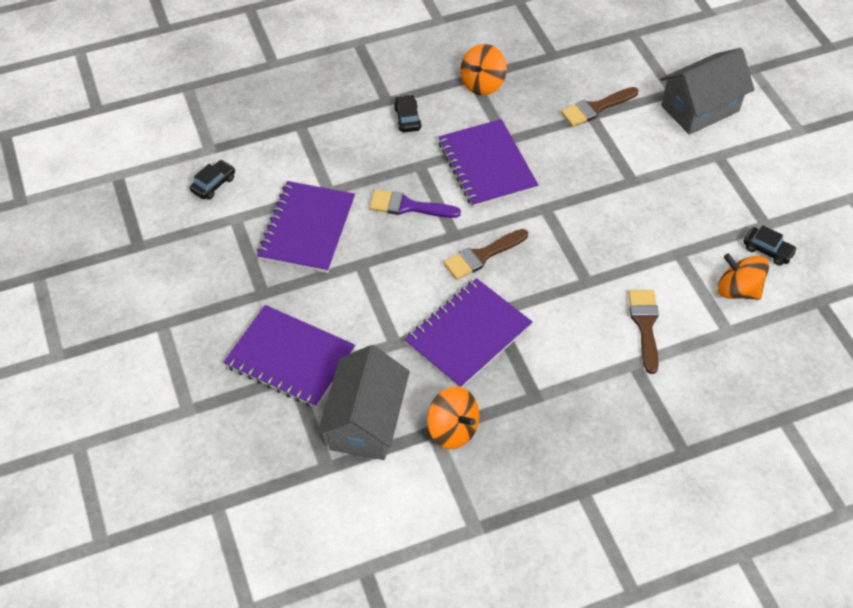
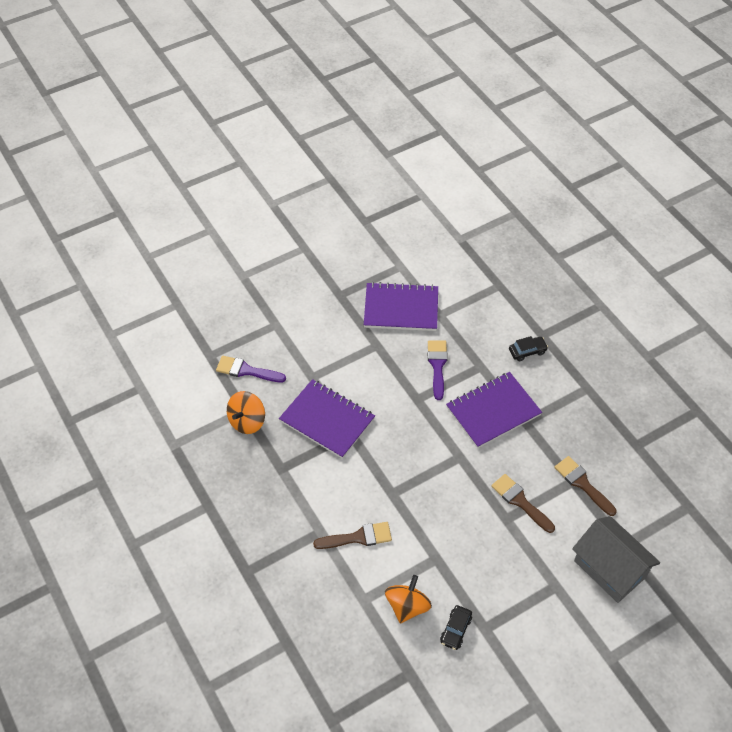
camera: 80 degrees right, 0 degrees up
black car [190,160,235,200] -> none
purple notebook [223,305,355,408] -> none
grey house [318,345,410,460] -> purple brush [216,356,286,382]
brown brush [443,229,528,280] -> brown brush moved to [491,474,555,533]
orange spinning top [460,44,507,95] -> none

